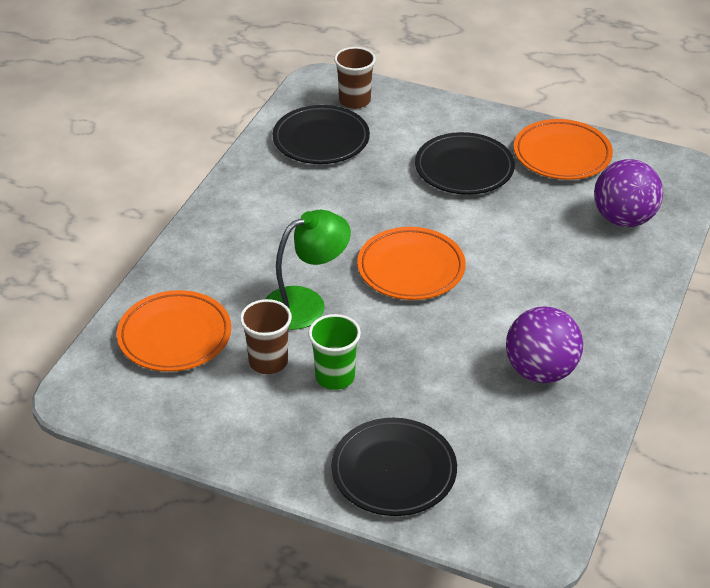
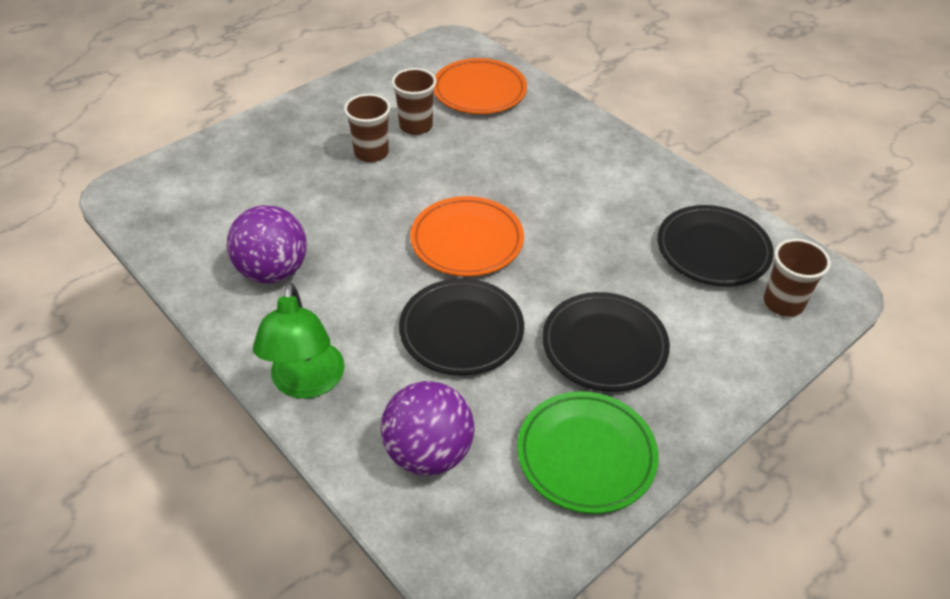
camera: 115 degrees right, 5 degrees up
green lamp [266,210,351,330] -> green lamp moved to [253,282,345,399]
green cup [308,314,361,390] -> brown cup [344,94,391,162]
black plate [331,418,457,516] -> black plate moved to [399,278,524,375]
orange plate [514,119,613,180] -> green plate [517,391,659,514]

